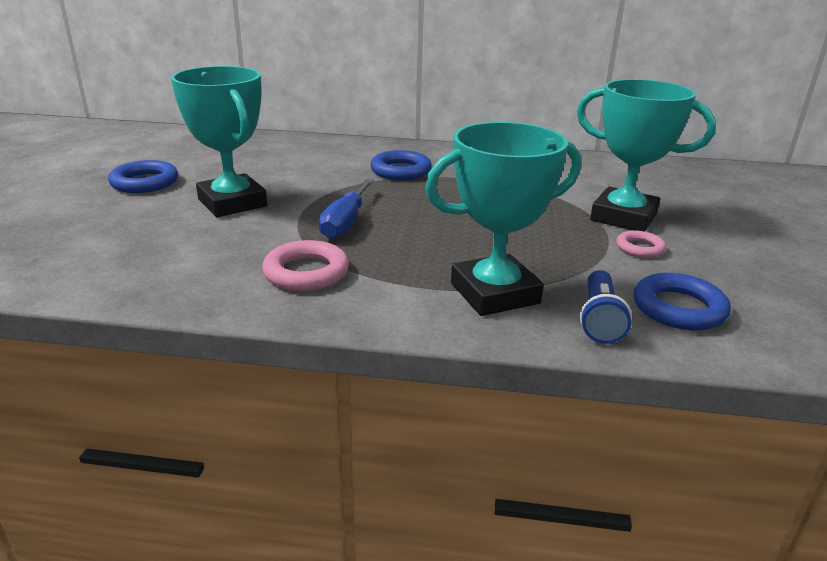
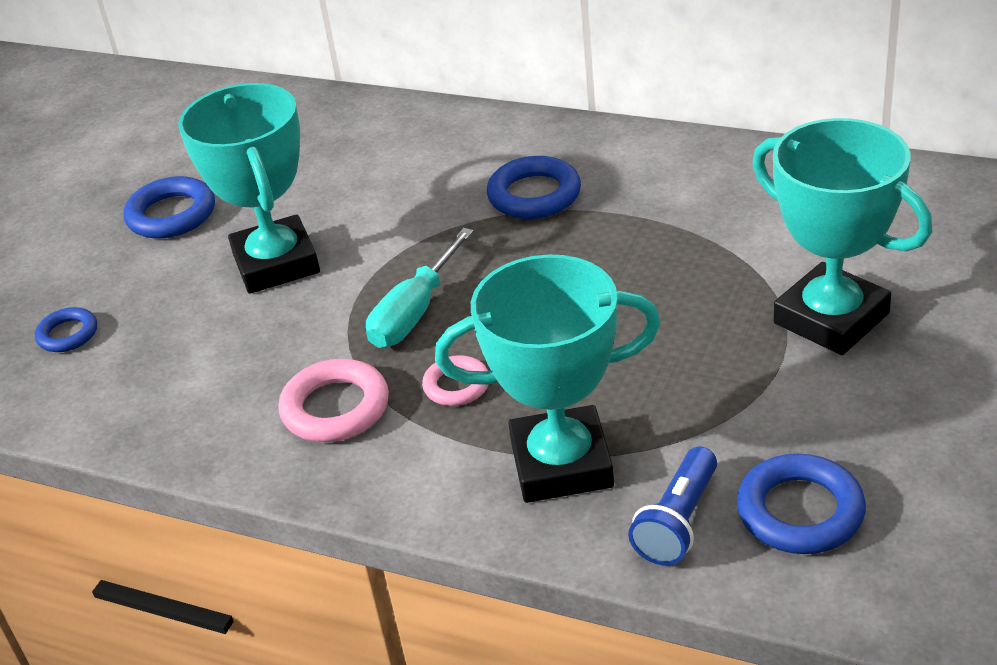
camera: 20 degrees right, 10 degrees up
blue screwdriver [319,179,374,239] -> turquoise screwdriver [366,228,474,348]
pink ring [616,231,666,258] -> pink ring moved to [422,355,489,406]
none -> blue ring [35,307,97,352]

